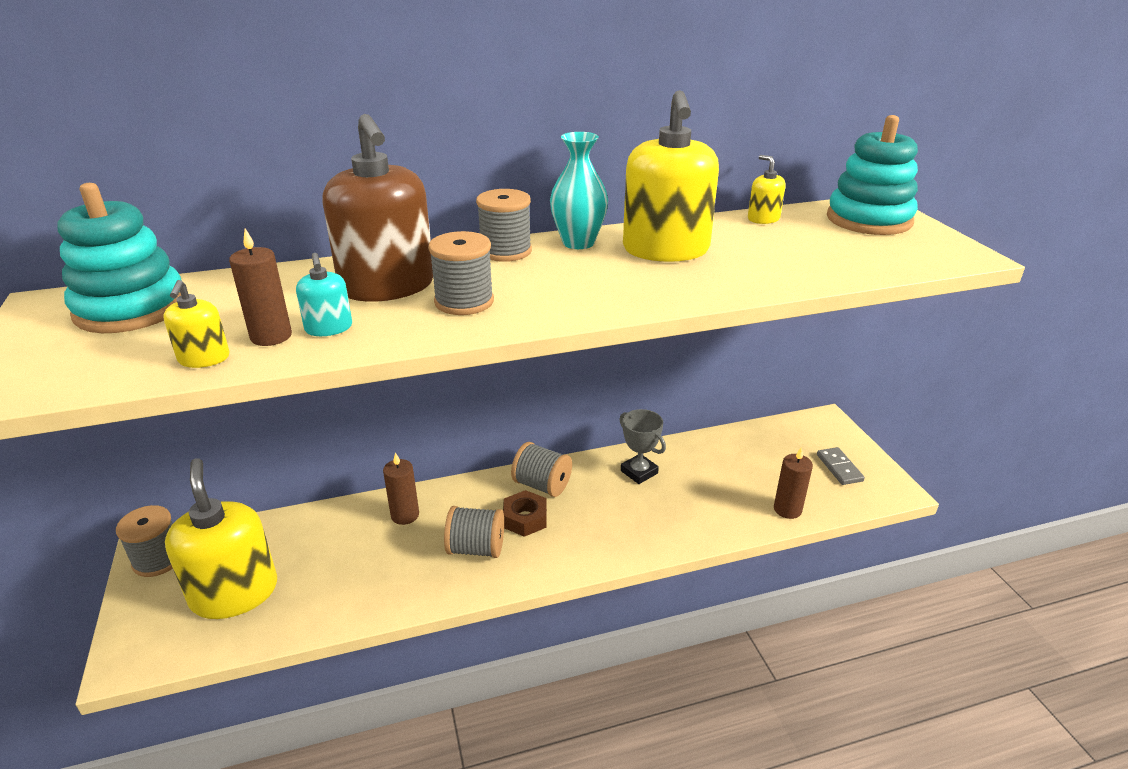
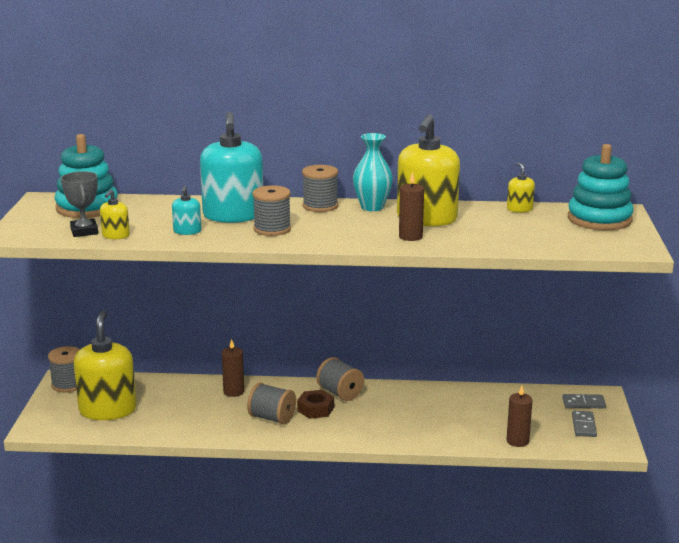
camera: 20 degrees right, 10 degrees down
brown candle [229,229,292,346] -> brown candle moved to [399,172,424,241]
brown soap dispenser [322,114,433,302] -> turquoise soap dispenser [200,112,263,223]
grey trophy [619,409,666,484] -> grey trophy moved to [61,171,98,237]
none -> grey domino [562,394,606,408]

